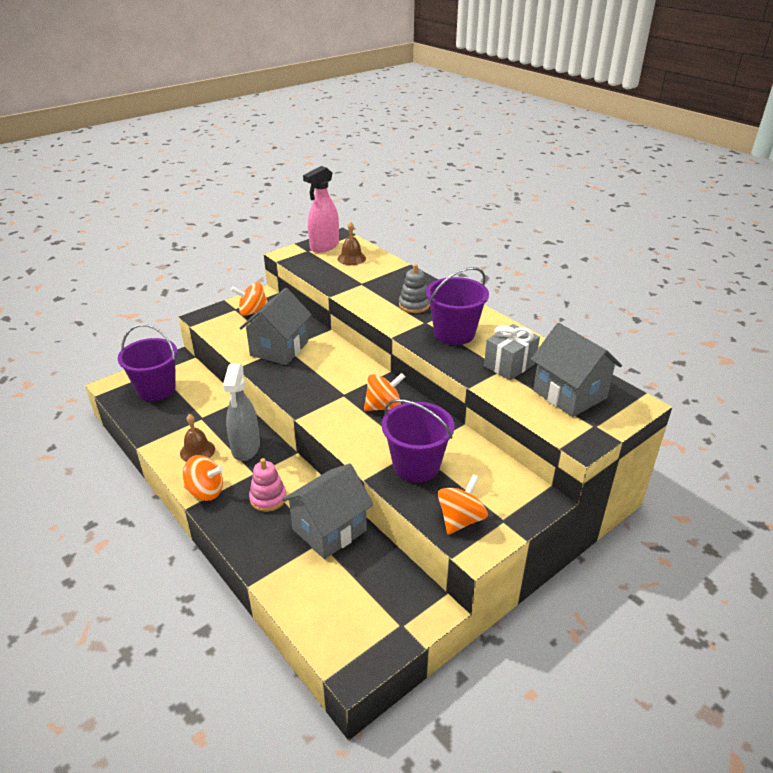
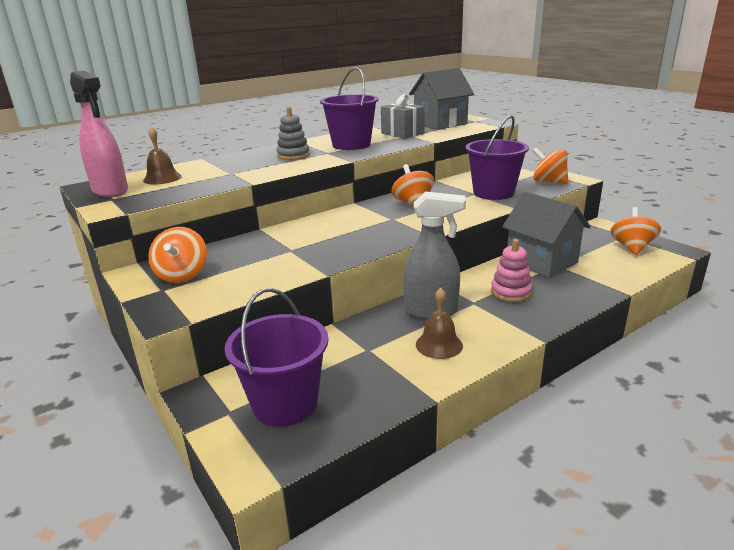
camera: 85 degrees left, 10 degrees down
orange spinning top [183,455,224,501] -> orange spinning top moved to [610,207,661,255]
grey house [240,288,312,365] -> none

